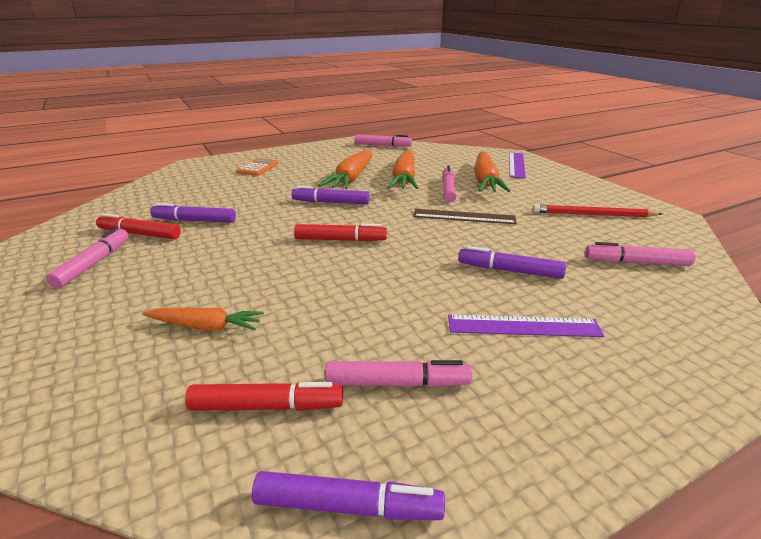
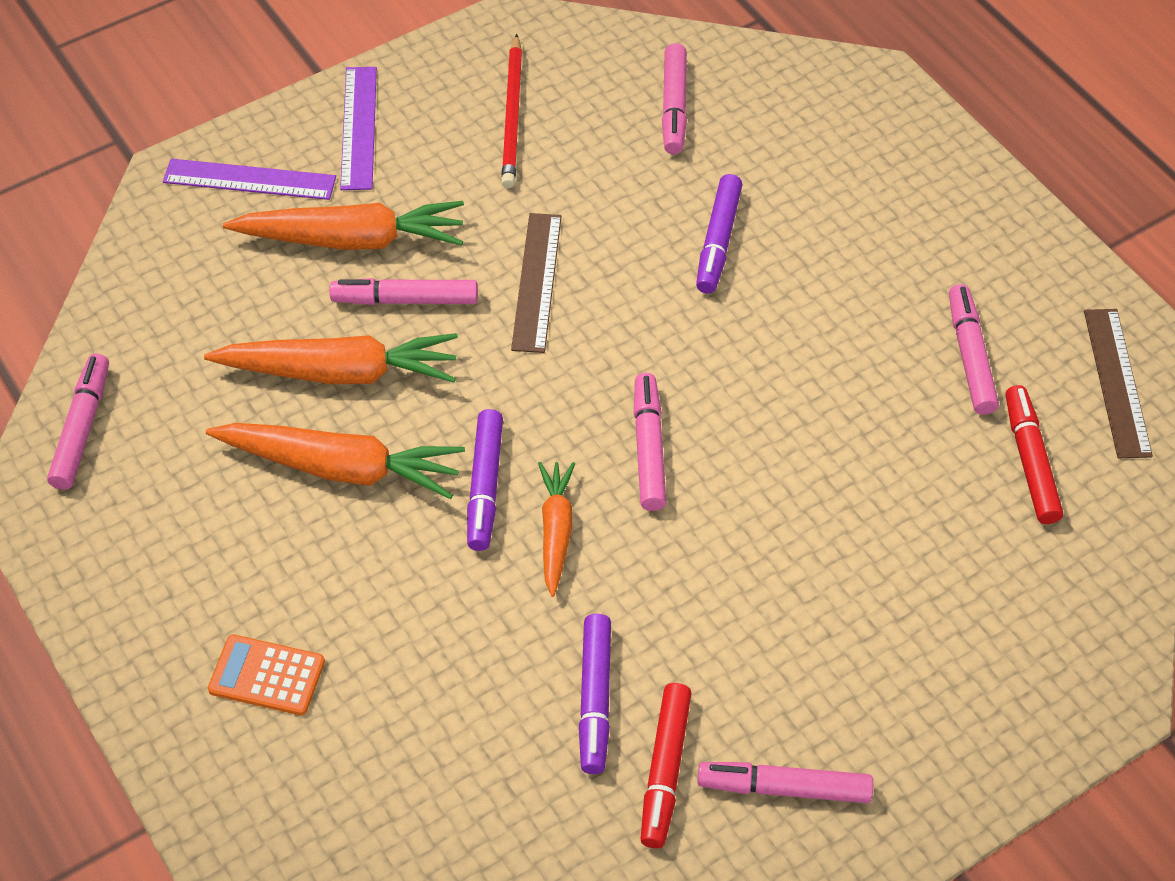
camera: 95 degrees left, 25 degrees up
orange carrot [142,308,264,330] -> orange carrot moved to [538,462,575,597]
purple marker [252,471,445,520] -> brown ruler [1084,309,1153,458]
red marker [294,223,387,242] -> pink marker [634,373,666,511]
purple ruler [448,315,605,337] -> purple ruler moved to [340,67,377,190]

